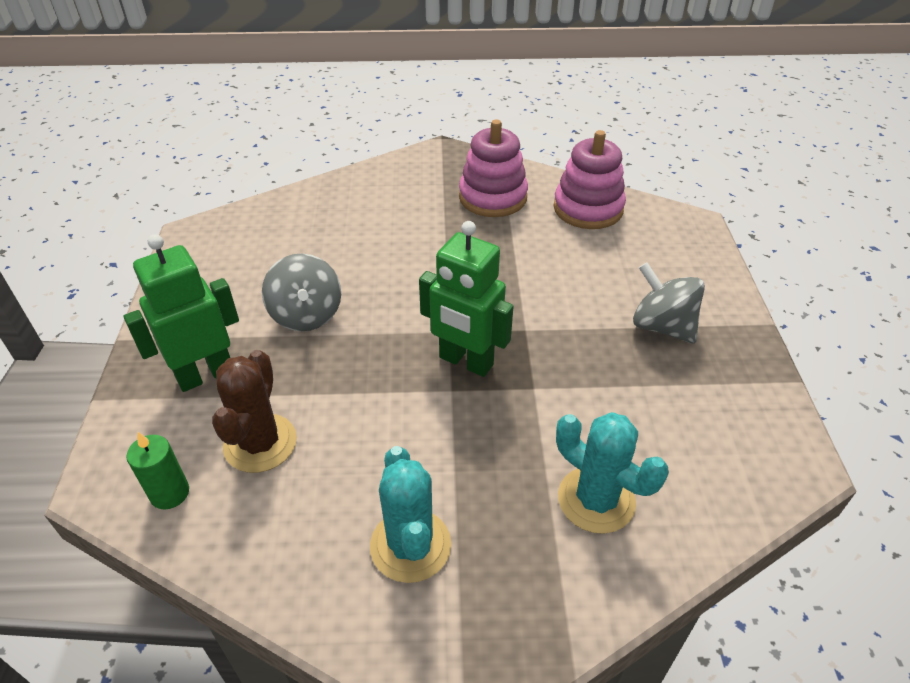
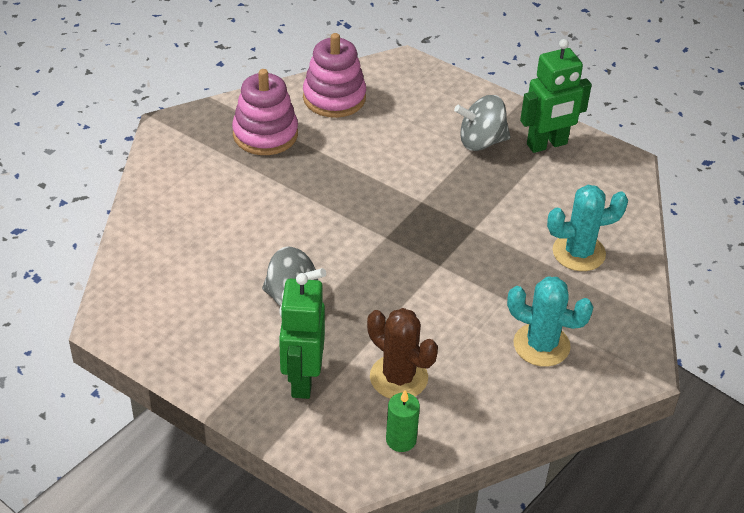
camera: 55 degrees left, 0 degrees up
green robot [419,221,514,377] -> green robot moved to [520,39,592,153]

